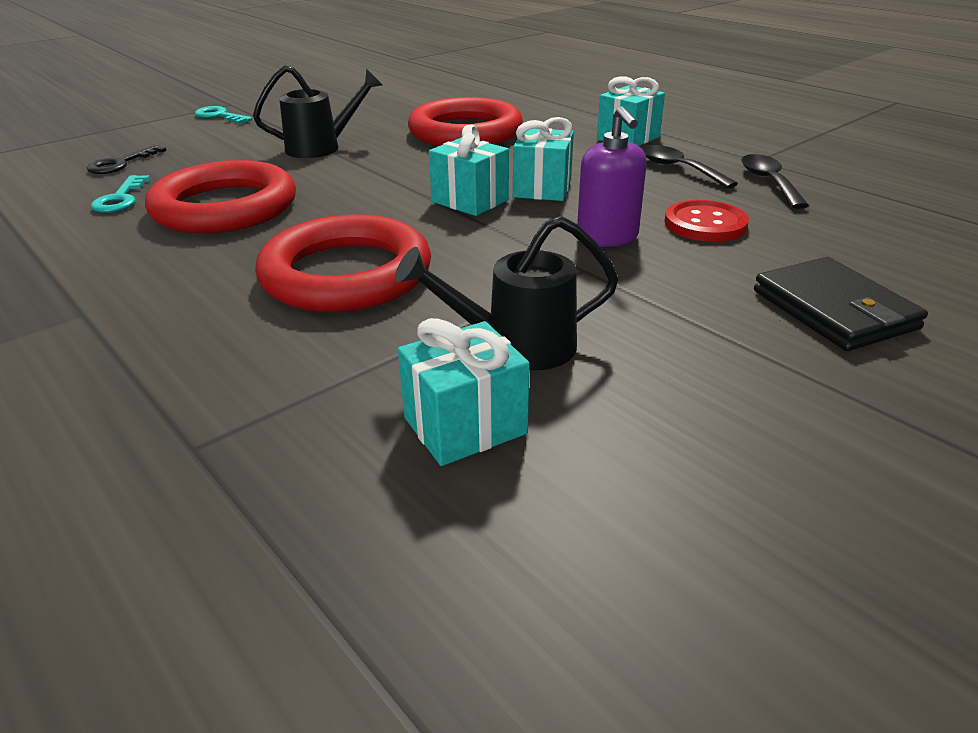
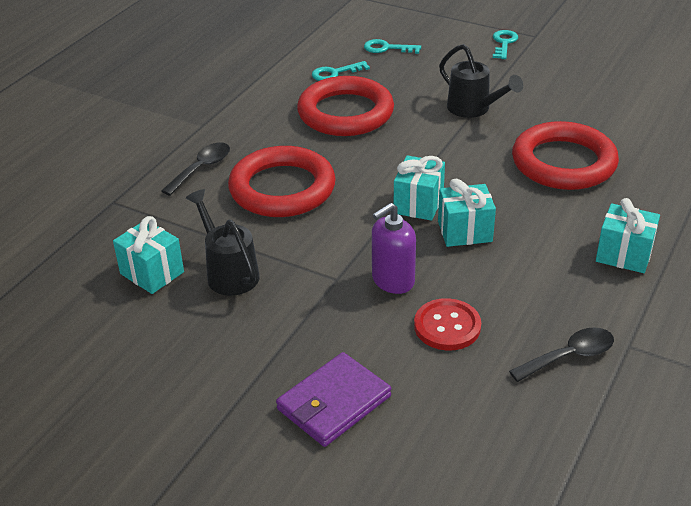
camera: 70 degrees right, 5 degrees up
black key [87,145,167,174] -> turquoise key [364,39,421,54]
black spoon [642,145,738,189] -> black spoon moved to [161,142,230,196]
black wallet [754,257,928,351] -> purple wallet [276,352,391,447]

